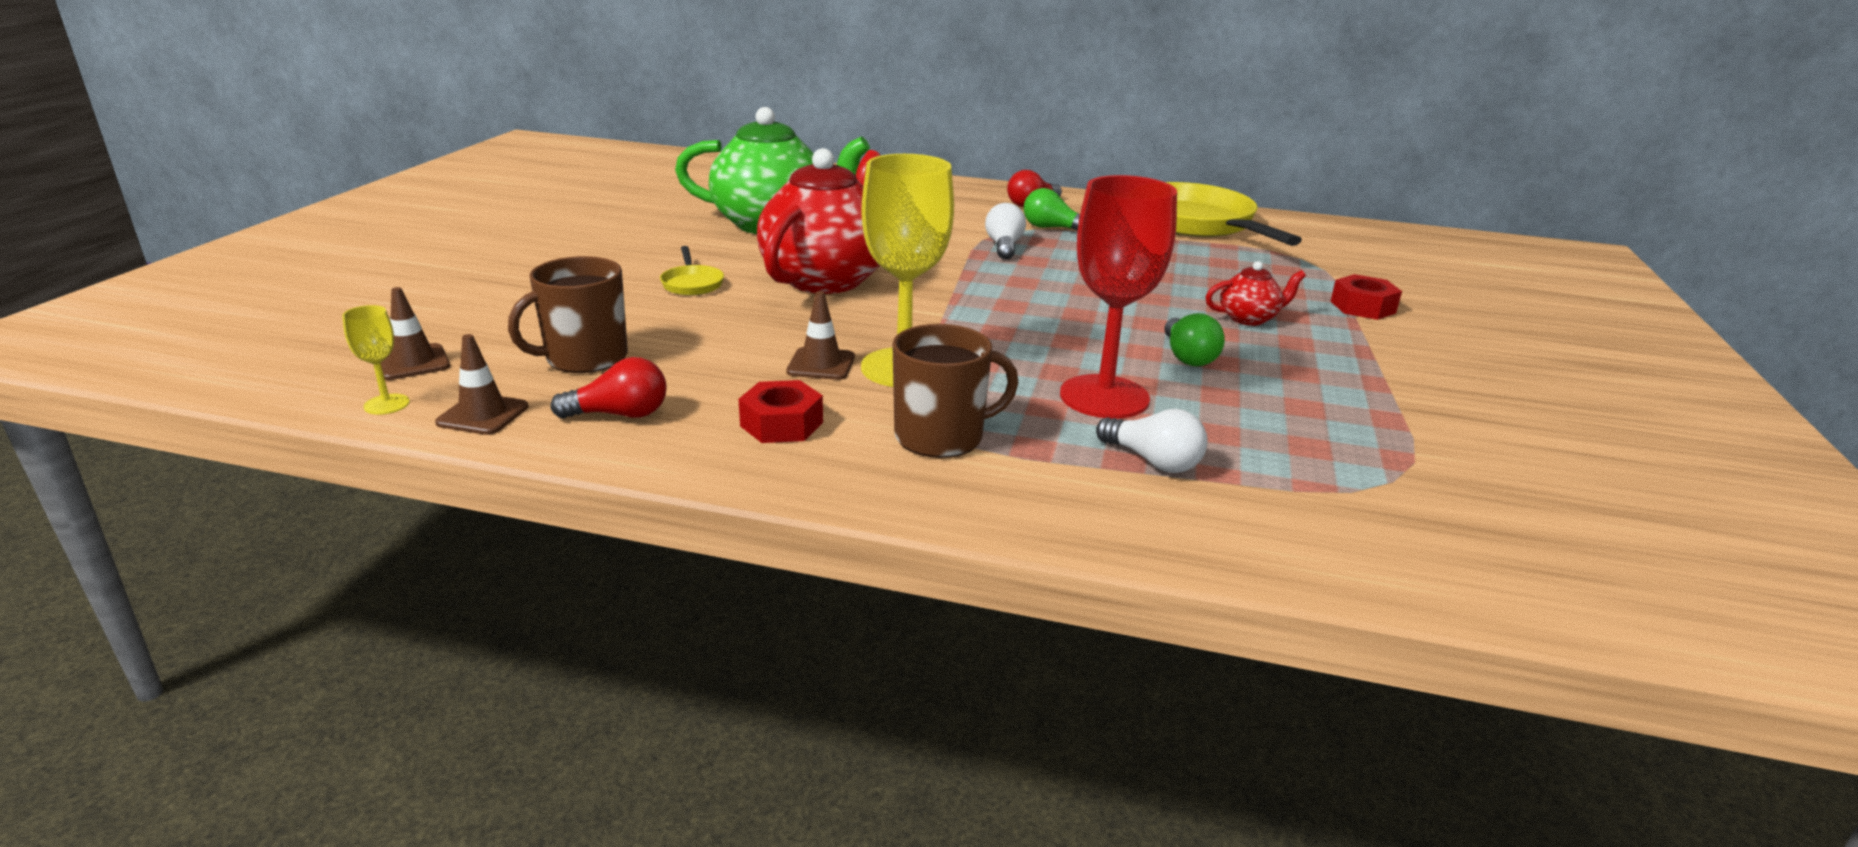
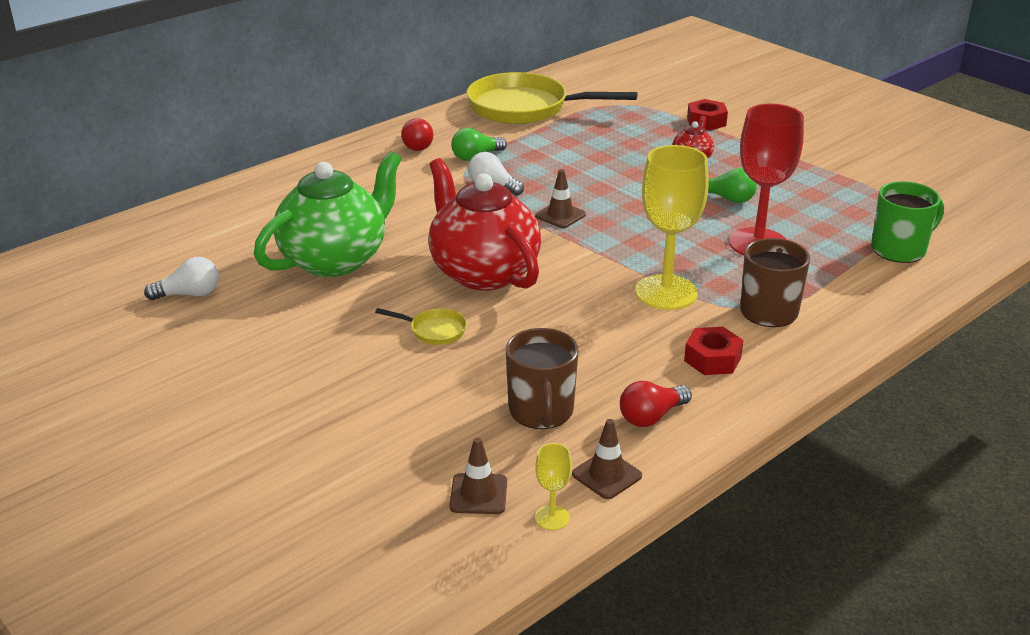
camera: 55 degrees left, 5 degrees up
red light bulb [551,357,667,418] -> red light bulb turned 150 degrees counterclockwise [620,381,692,427]
brown traffic cone [786,291,855,380] -> brown traffic cone moved to [535,169,586,228]
white light bulb [1096,409,1207,473] -> white light bulb moved to [144,257,219,300]
none -> green mug [871,181,944,263]

